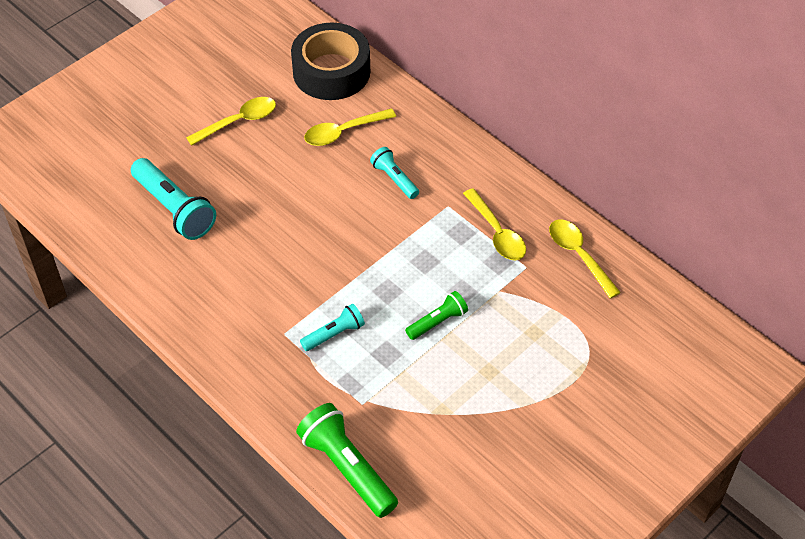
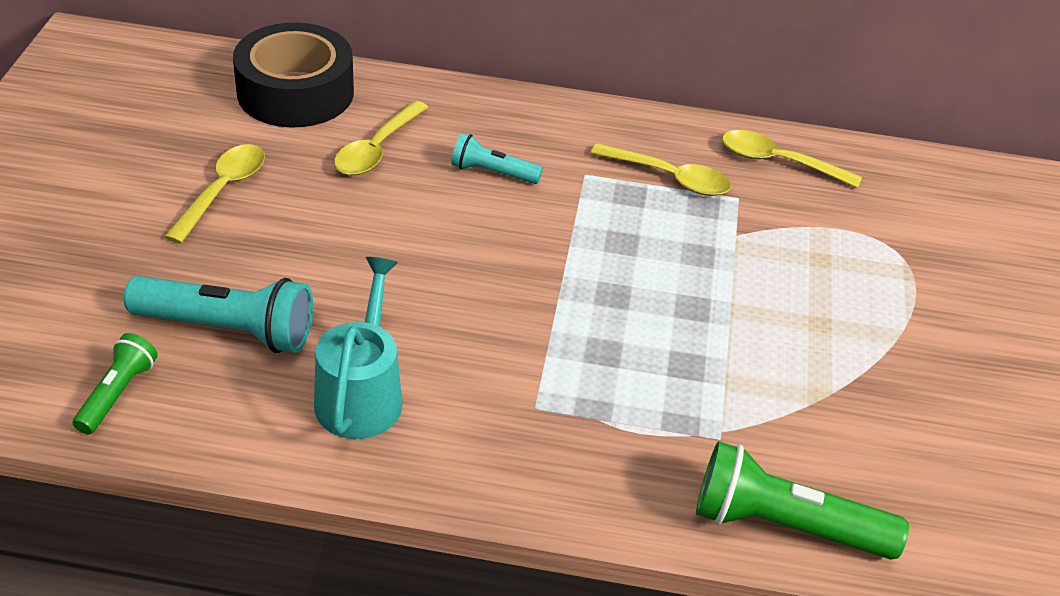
camera: 40 degrees left, 10 degrees down
turquoise flashlight [300,304,365,351] -> none
green flashlight [405,291,468,340] -> green flashlight moved to [73,333,158,434]
none -> turquoise watering can [314,257,403,439]

